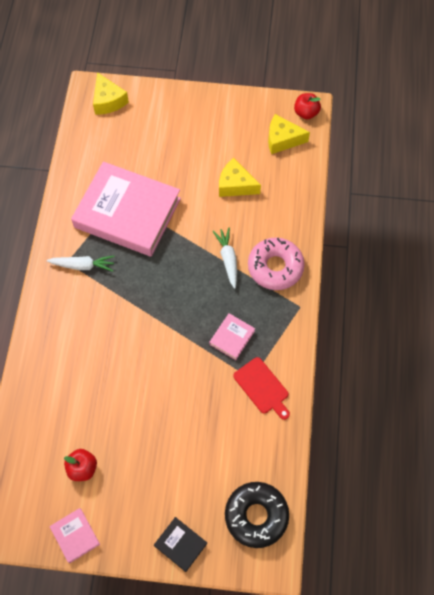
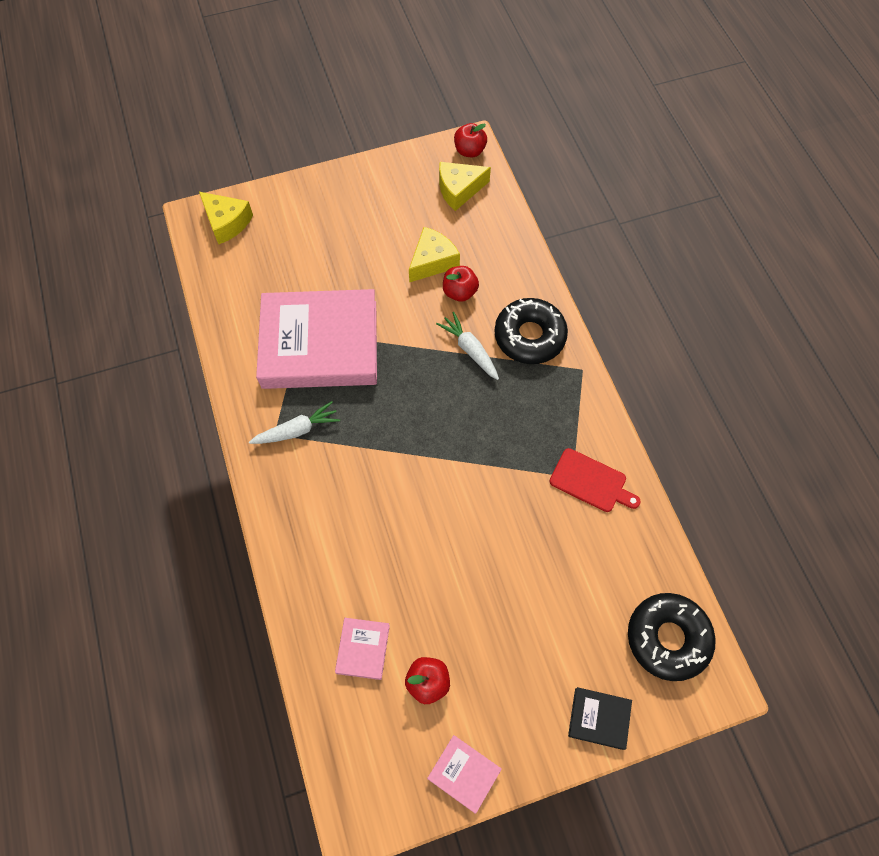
camera: 25 degrees left, 0 degrees up
pink book [209,313,255,360] -> pink book moved to [335,618,390,680]
yellow cheese [219,158,261,197] -> yellow cheese turned 135 degrees clockwise [409,227,460,283]
pink donut [248,238,305,290] -> black donut [494,298,568,364]
none -> red apple [443,266,479,302]

